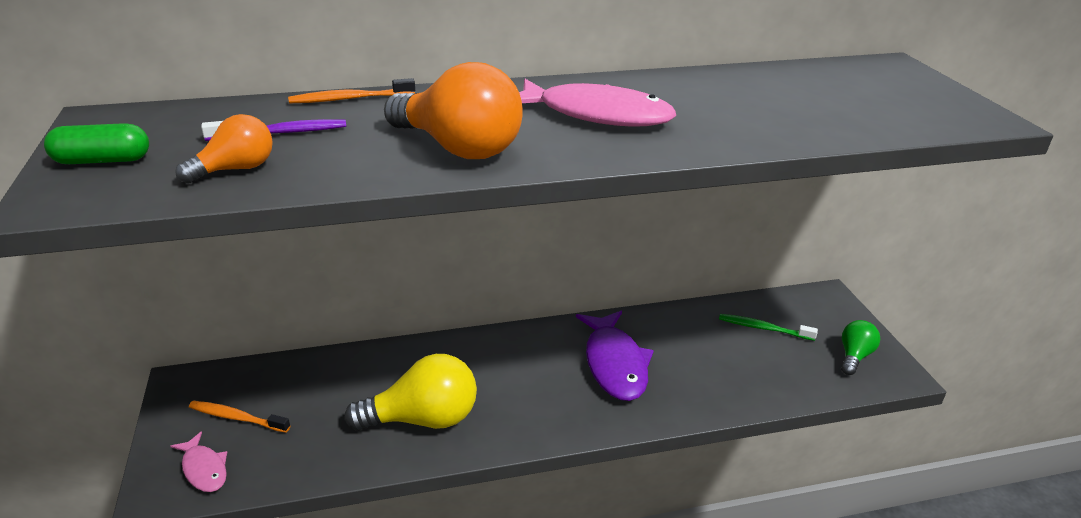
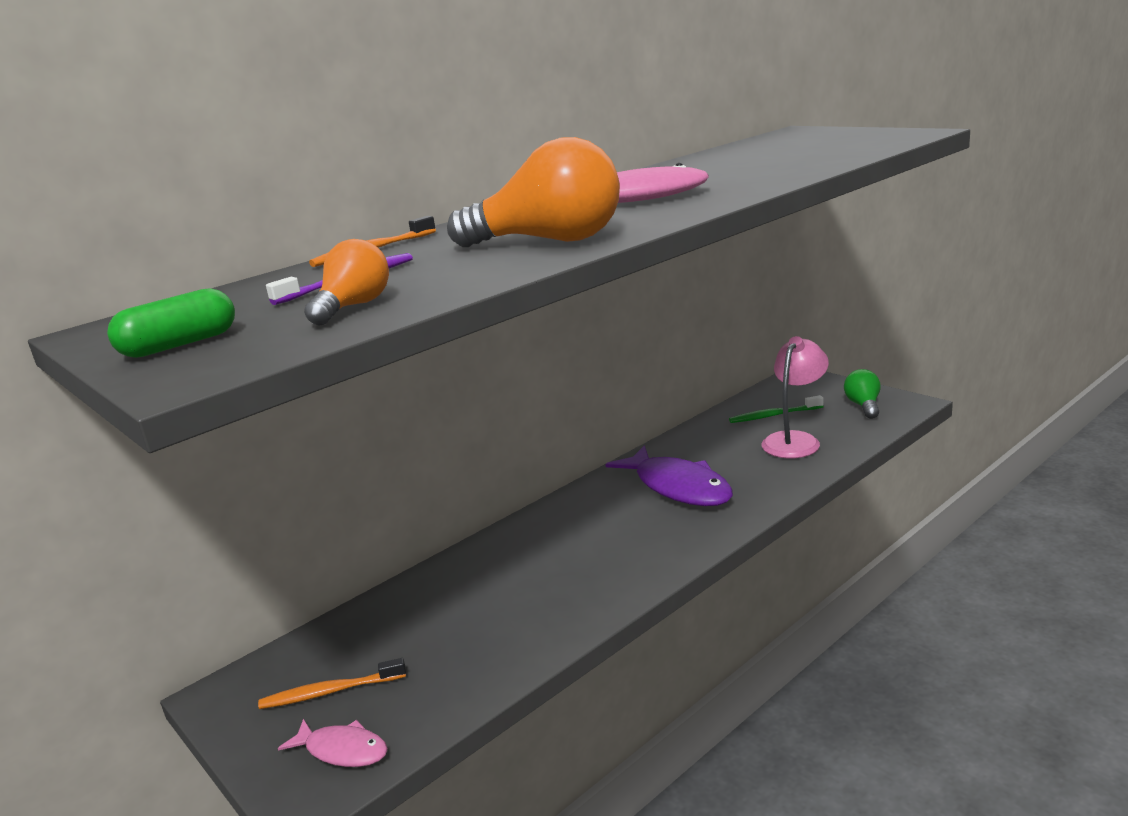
camera: 25 degrees left, 10 degrees down
yellow light bulb [344,354,477,431] -> none
none -> pink lamp [762,336,829,458]

